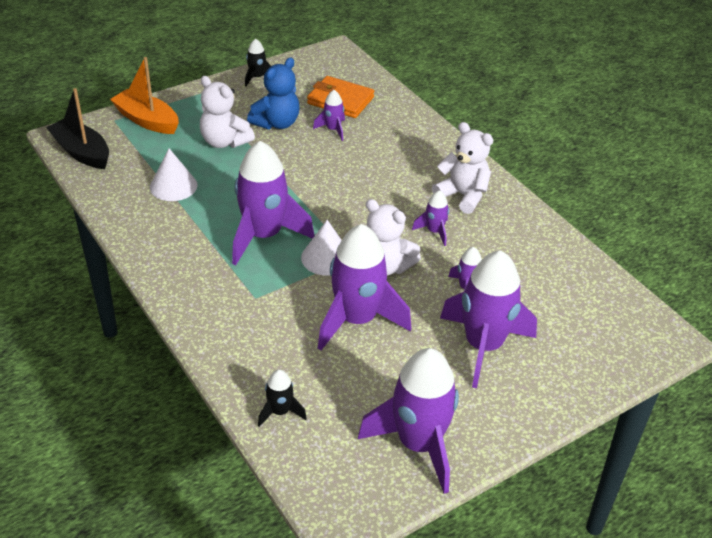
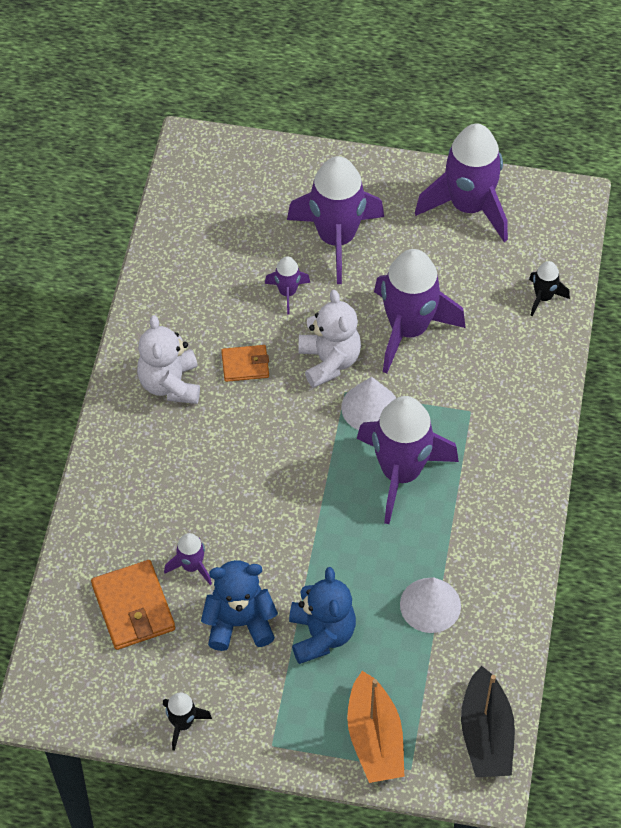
camera: 135 degrees left, 15 degrees up
white teddy bear [200,76,255,148] -> blue teddy bear [289,567,356,664]
purple rocket [412,190,449,246] -> orange wallet [221,345,269,382]

